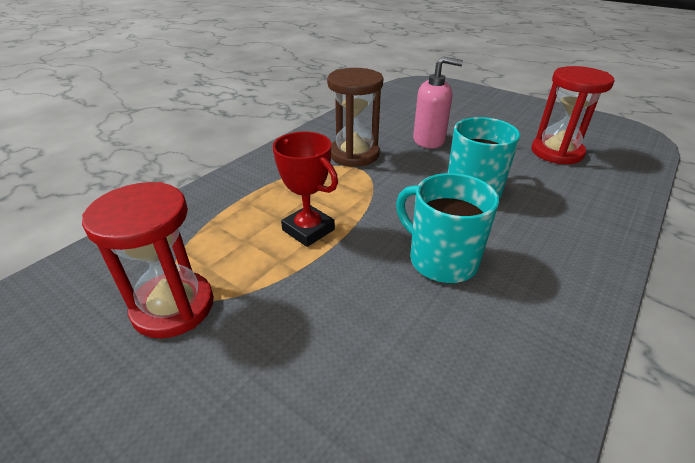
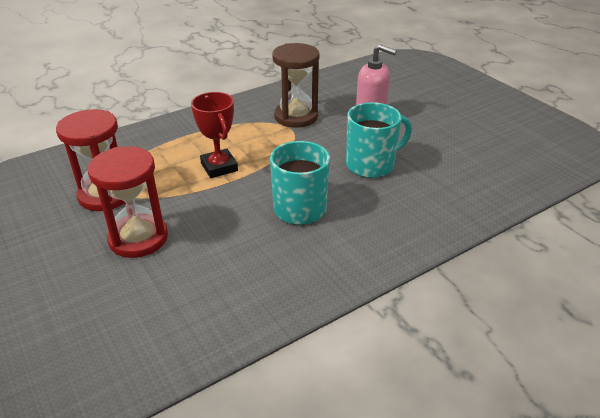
camera: 20 degrees right, 0 degrees up
red hourglass [531,66,615,164] -> red hourglass moved to [88,146,168,258]

